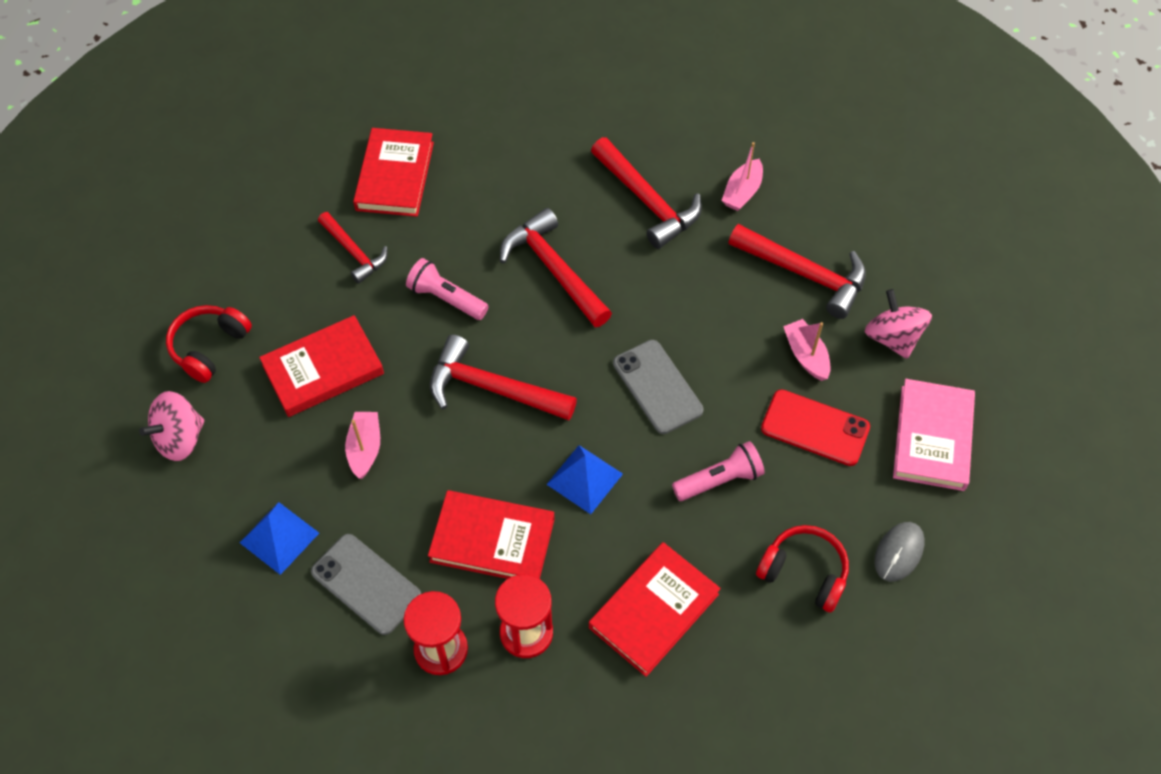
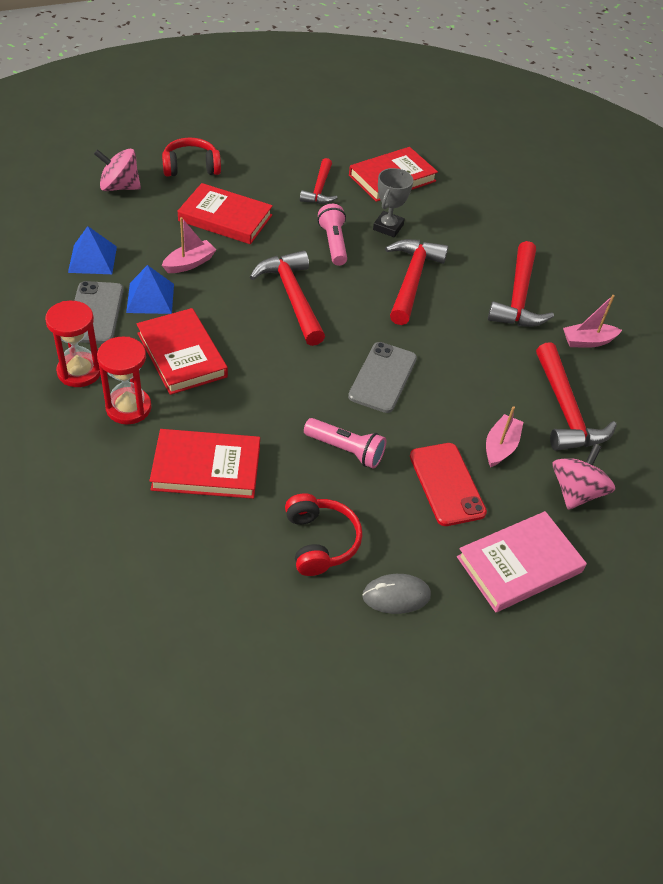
camera: 45 degrees right, 10 degrees down
blue pyramid [546,445,623,514] -> blue pyramid moved to [126,265,174,314]
none -> grey trophy [373,168,413,237]

